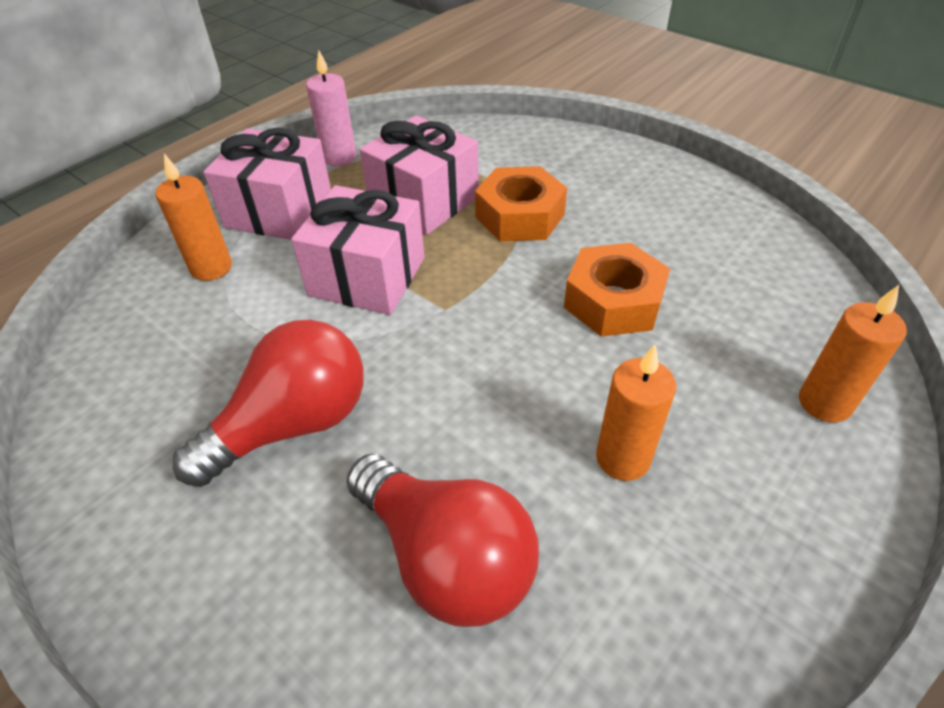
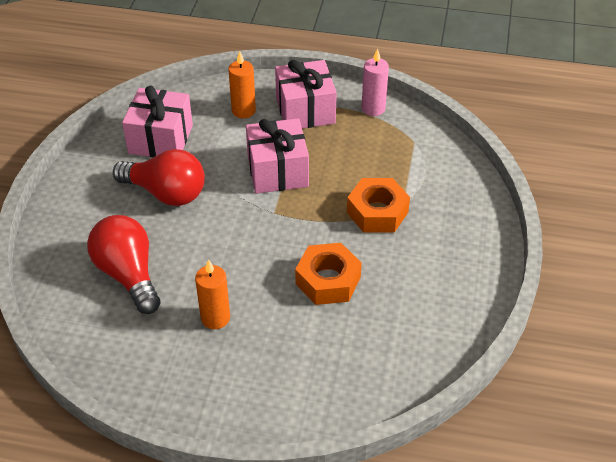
camera: 60 degrees right, 0 degrees up
red light bulb [347,454,539,627] -> red light bulb turned 135 degrees clockwise [87,215,161,314]
pink gift [360,115,479,235] -> pink gift moved to [122,86,193,157]
orange candle [799,285,907,423] -> none

